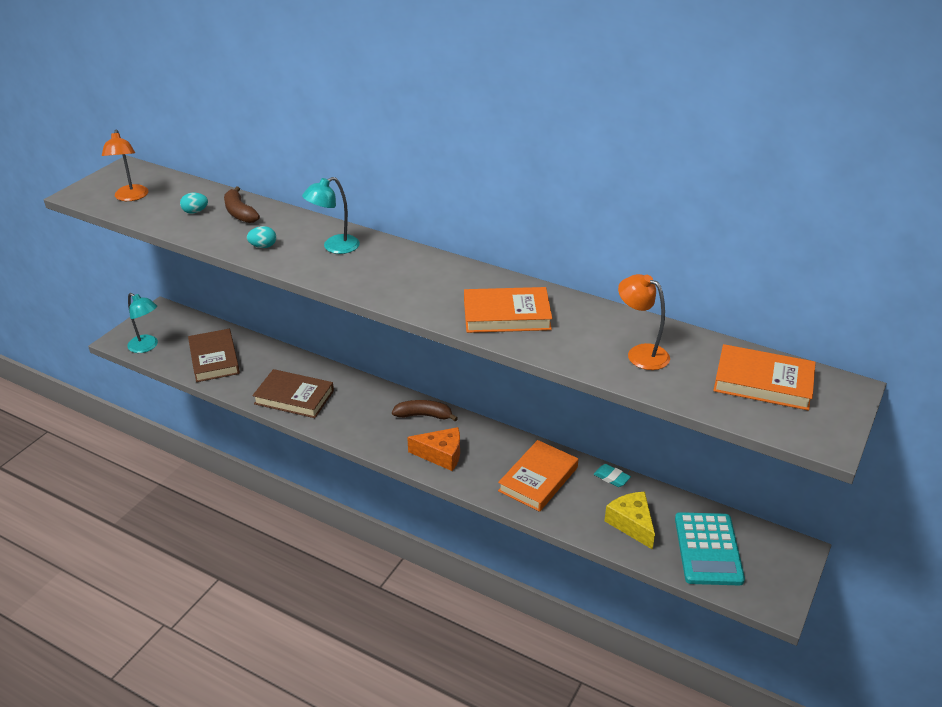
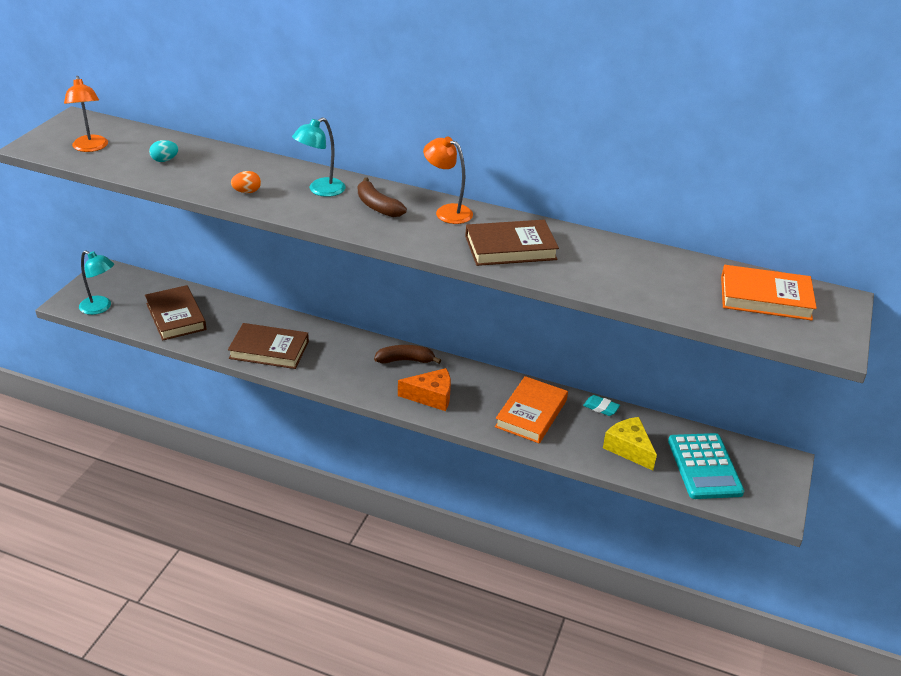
camera: 10 degrees left, 0 degrees up
brown banana [224,187,260,223] -> brown banana moved to [358,178,407,217]
turquoise egg [247,226,276,248] -> orange egg [231,171,261,193]
orange book [464,287,552,333] -> brown book [465,220,559,266]
orange lamp [618,274,670,370] -> orange lamp moved to [423,137,473,224]

